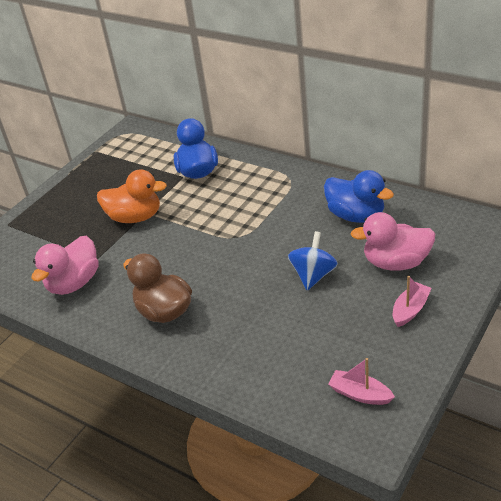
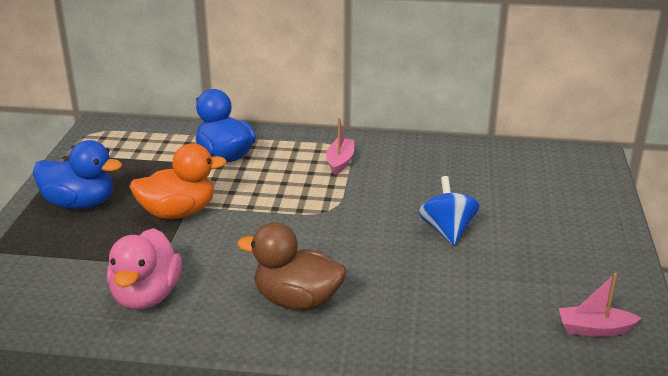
camera: 30 degrees left, 10 degrees down
blue duck [324,170,394,223] -> blue duck moved to [33,140,122,209]
pink duck [350,212,435,271] -> none
pink boat [393,276,432,327] -> pink boat moved to [326,118,354,175]

